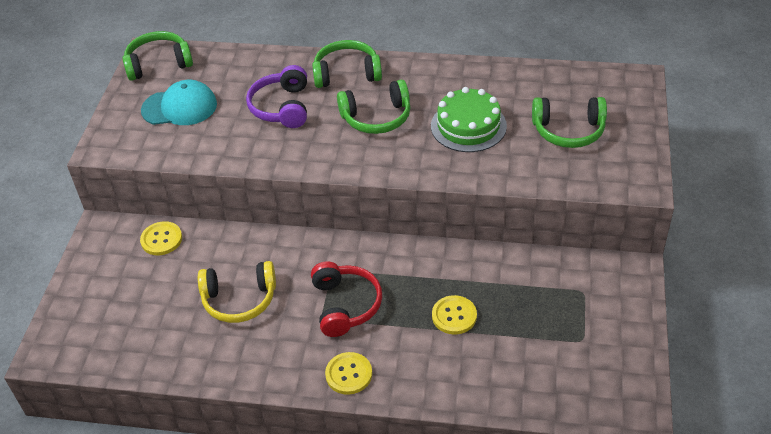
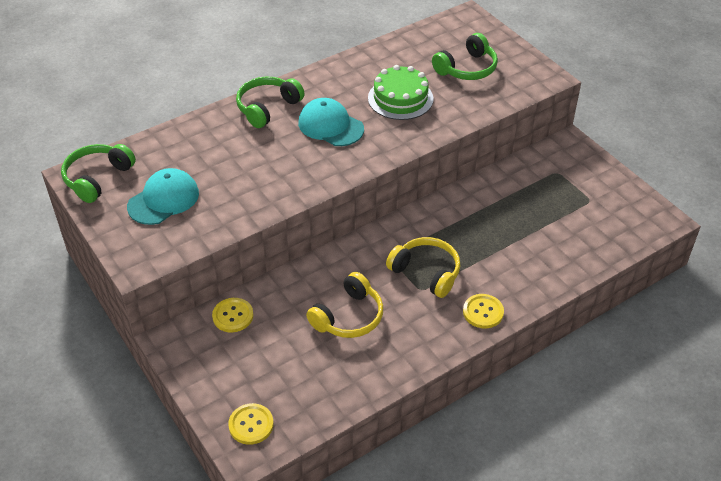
camera: 45 degrees left, 0 degrees up
purple headphones [246,65,307,128] -> none
red headphones [311,261,382,337] -> yellow headphones [386,237,460,298]
green headphones [337,80,410,134] -> turquoise cap [298,98,364,146]
yellow button [432,295,477,334] -> yellow button moved to [228,403,274,445]

